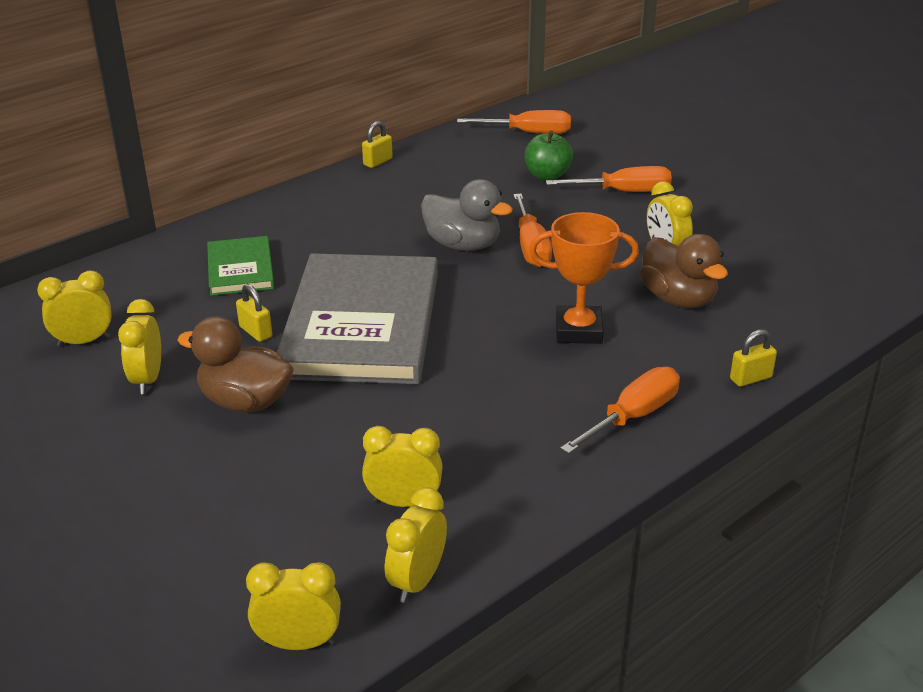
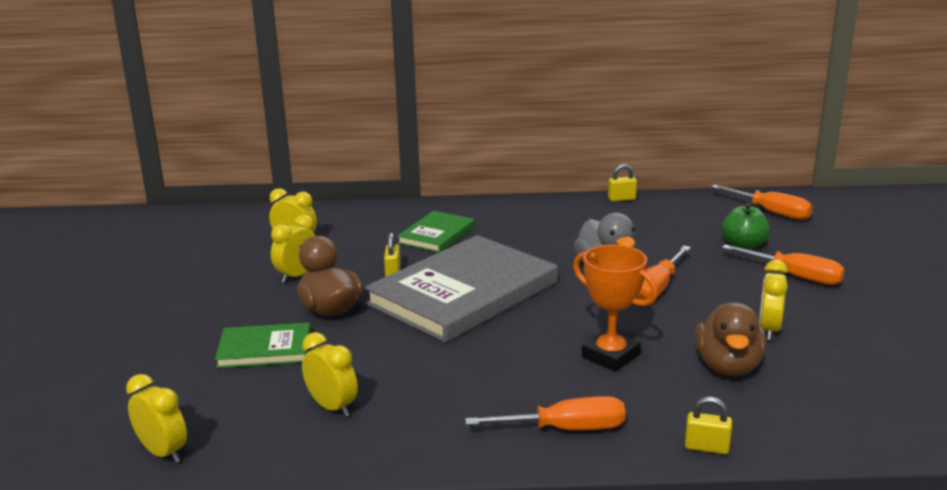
camera: 40 degrees right, 10 degrees down
yellow clock [385,487,447,603] -> none
none -> green book [215,323,311,368]

